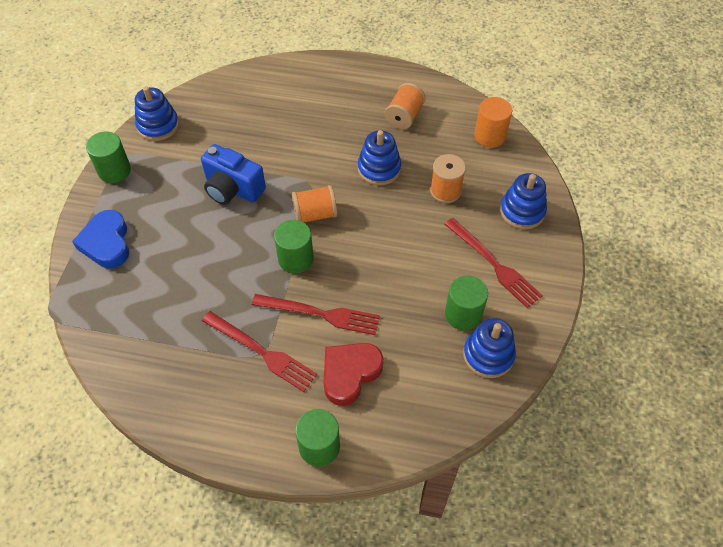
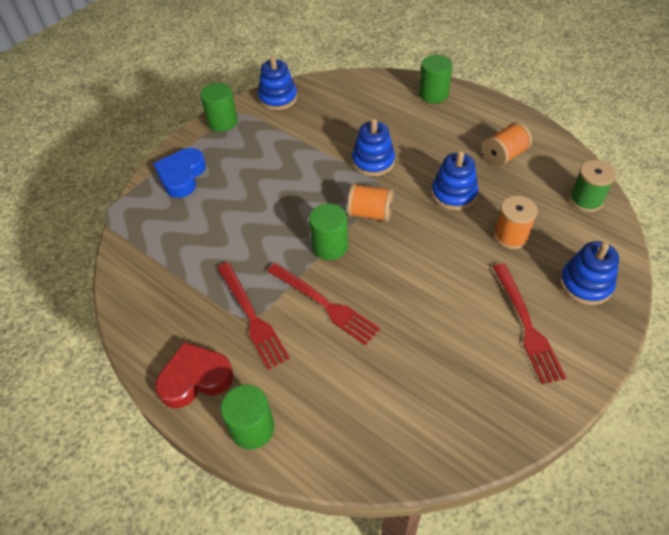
camera: 30 degrees right, 5 degrees down
blue camera [201,144,266,205] -> none
red heart [324,343,383,406] -> red heart moved to [155,342,234,408]
green cylinder [445,275,488,330] -> green cylinder moved to [419,55,452,103]
blue stacking toy [463,318,516,378] -> blue stacking toy moved to [352,119,395,176]
orange cylinder [474,97,512,148] -> green spool [569,160,616,212]

